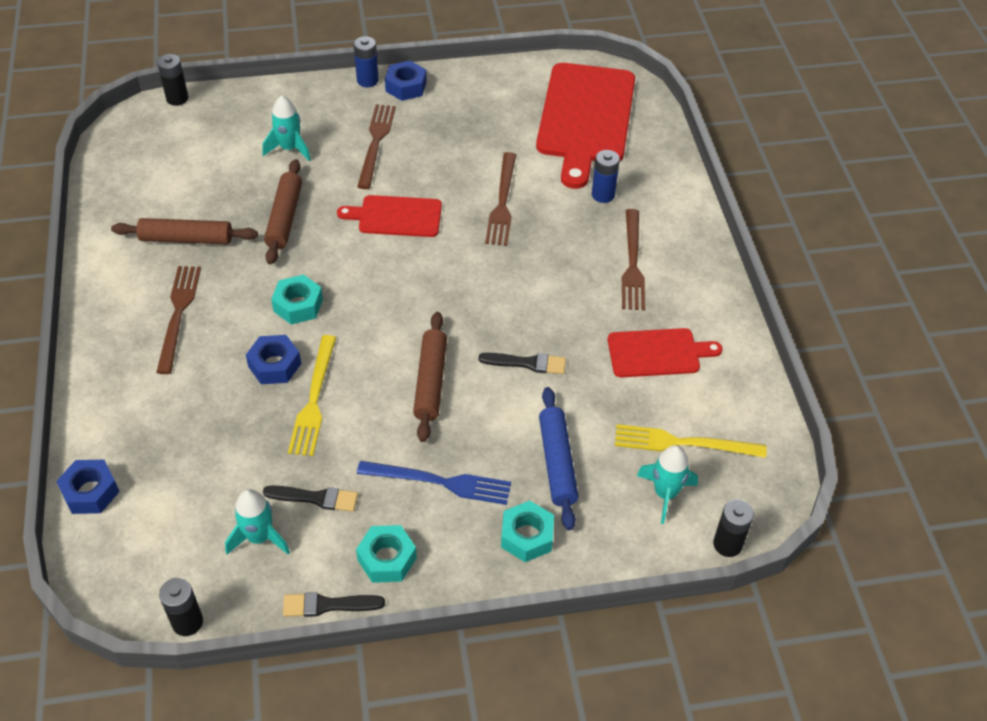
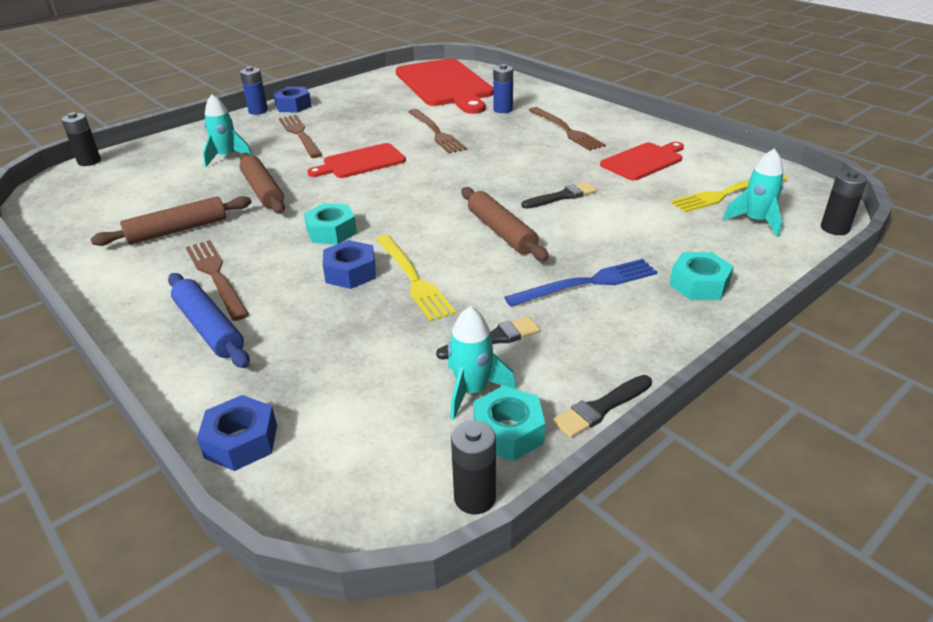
camera: 30 degrees left, 15 degrees down
turquoise nut [356,525,417,583] -> turquoise nut moved to [473,386,545,461]
blue rolling pin [539,387,578,530] -> blue rolling pin moved to [168,273,250,368]

